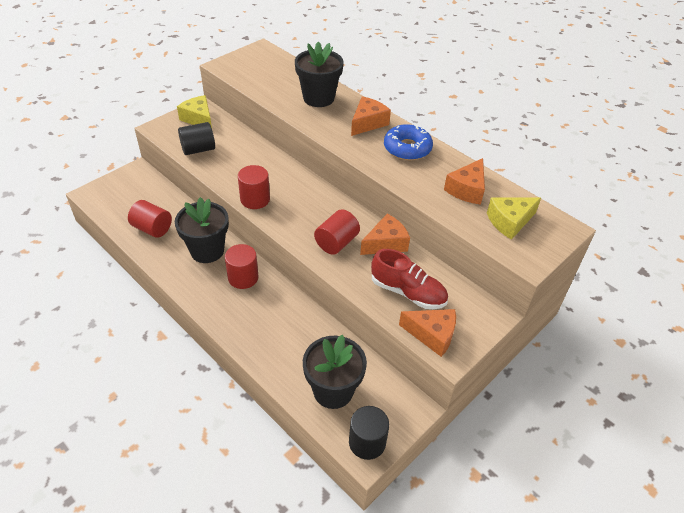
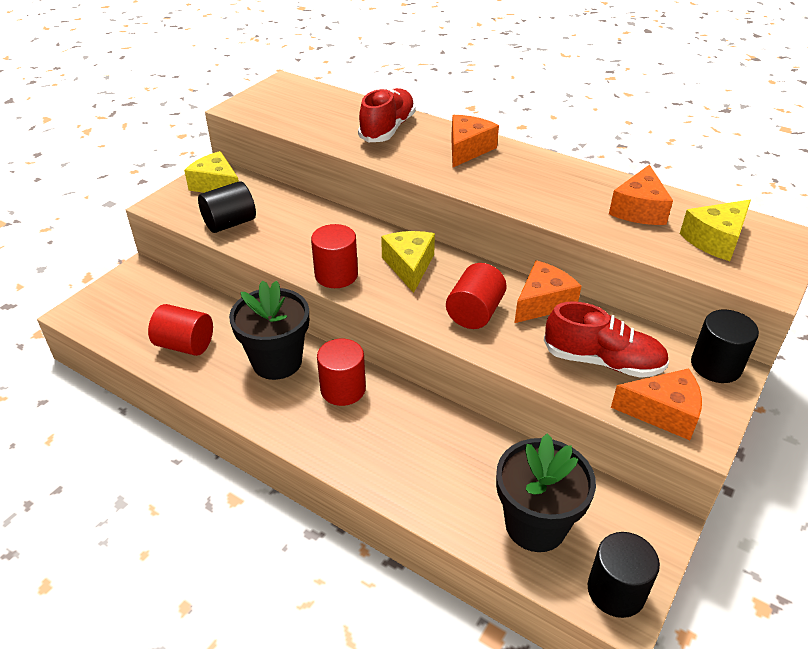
camera: 10 degrees left, 5 degrees down
black flower pot [295,42,344,107] -> red shoe [358,88,415,142]
blue donut [384,124,433,160] -> none
none -> yellow cheese [381,231,435,293]
none -> black cylinder [691,310,759,383]

